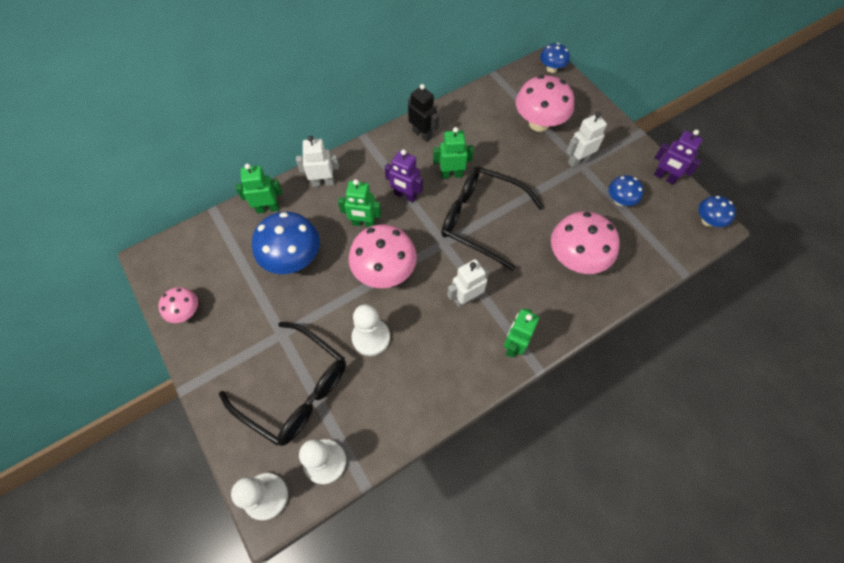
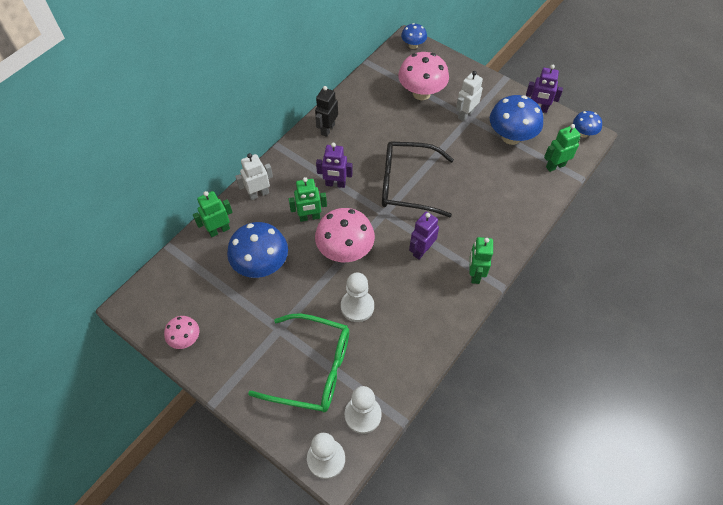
camera: 20 degrees left, 5 degrees down
black glasses [219,322,346,446] -> green glasses [248,314,349,412]
black robot [408,84,439,142] -> black robot turned 90 degrees counterclockwise [315,86,338,137]
green robot [433,127,474,179] -> green robot moved to [544,124,580,172]
white robot [447,259,489,307] -> purple robot [409,212,439,260]
pink mushroom [551,211,620,274] -> none
blue mushroom [609,175,644,206] -> blue mushroom [490,95,543,145], size x1.83

